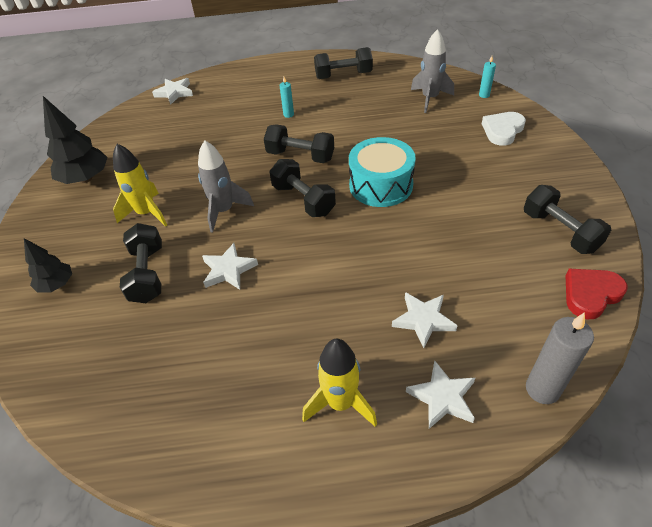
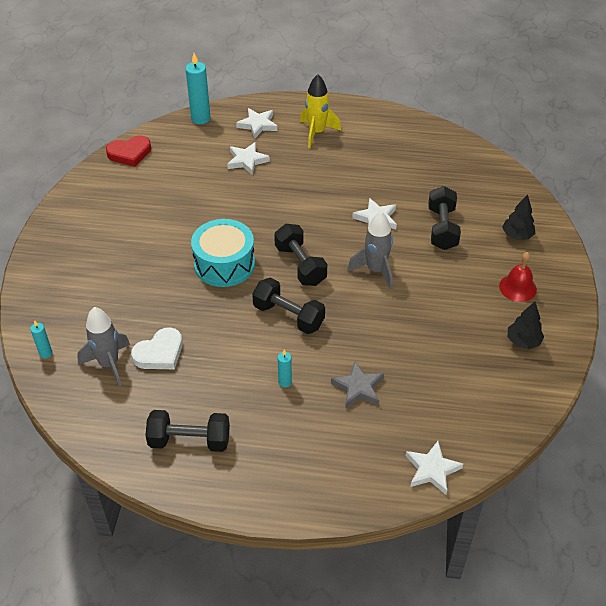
camera: 170 degrees left, 0 degrees up
black tree [43,96,108,184] -> black tree [508,302,544,349], size x0.60
yellow rocket [113,144,167,227] -> none
white heart [482,112,526,146] -> white heart moved to [131,327,183,369]
black dumbbell [524,185,611,254] -> none
grey candle [526,312,594,404] -> turquoise candle [185,53,211,124]
none -> grey star [331,361,384,408]
none -> red bell [499,252,537,302]

